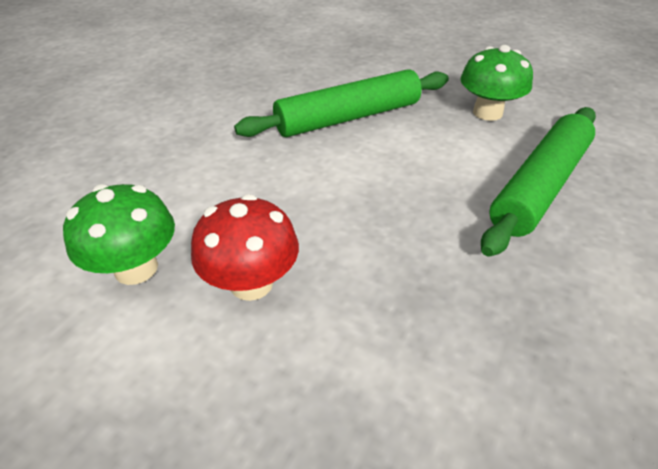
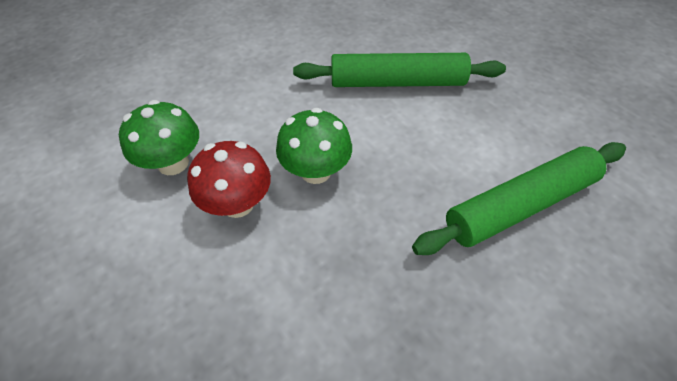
camera: 25 degrees right, 10 degrees up
green mushroom [460,45,533,121] -> green mushroom moved to [276,108,352,184]

